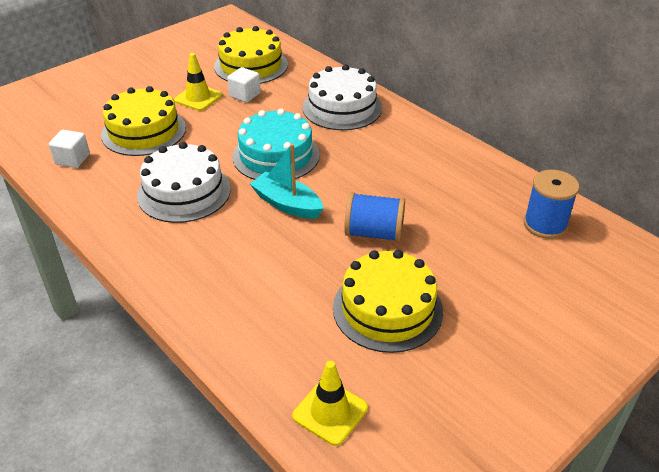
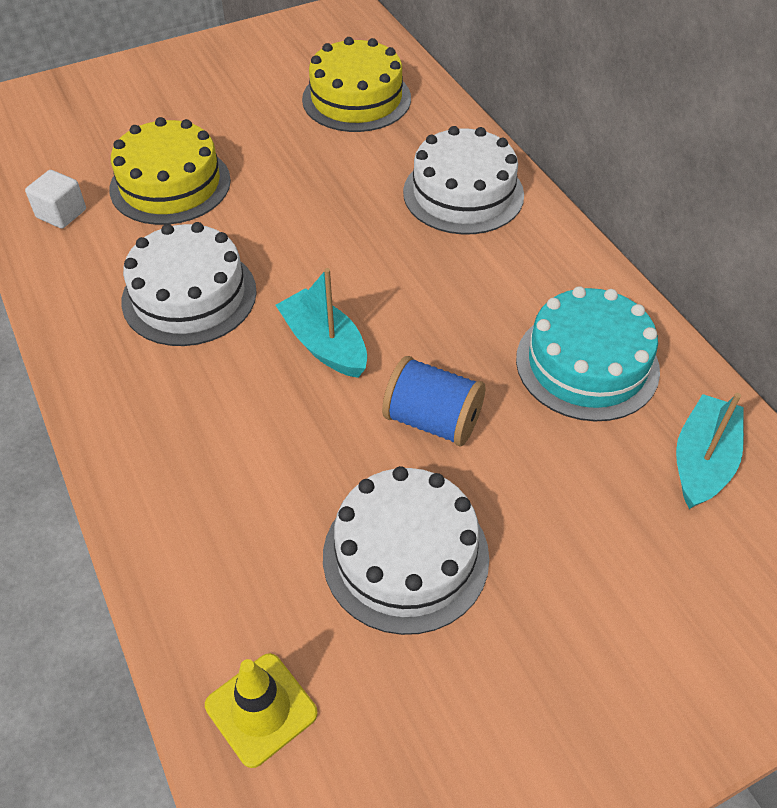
camera: 15 degrees right, 10 degrees up
yellow traffic cone [174,53,222,111] -> none
white cube [227,67,261,103] -> none
turquoise cake [233,109,320,180] -> turquoise cake moved to [516,286,660,422]
yellow cake [333,250,443,353] -> white cake [323,466,489,635]
blue spool [524,170,579,239] -> turquoise boat [676,393,744,509]

